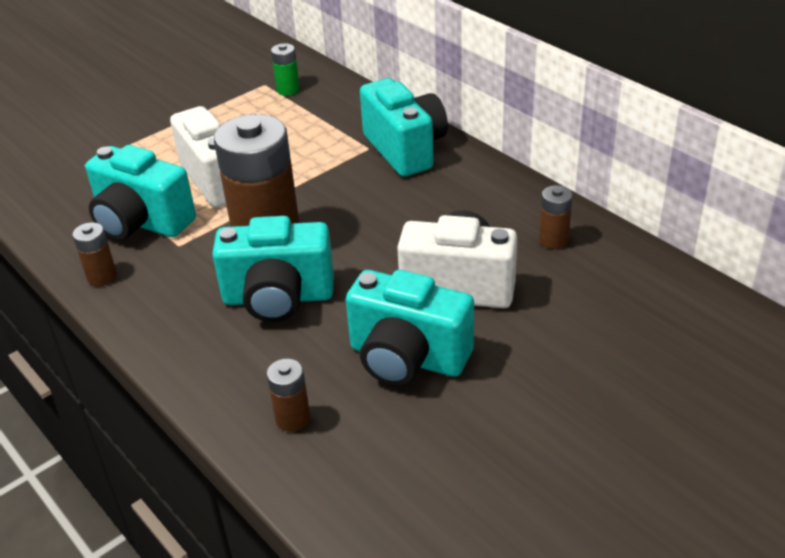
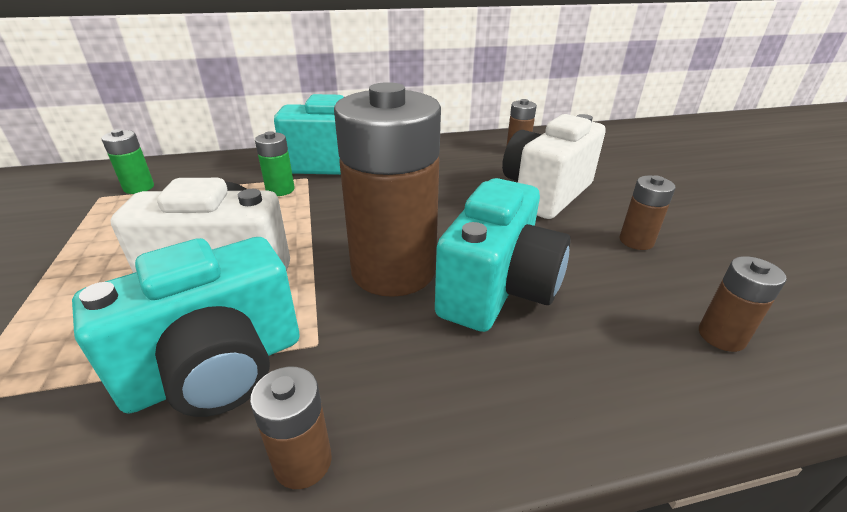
camera: 65 degrees left, 5 degrees down
turquoise camera [346,270,474,386] -> brown battery [620,175,675,250]
none -> green battery [255,131,295,196]

